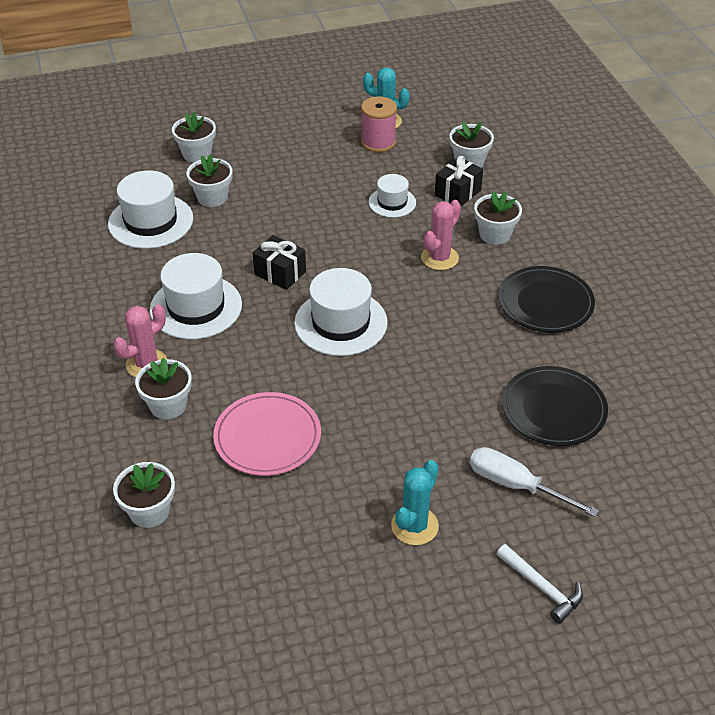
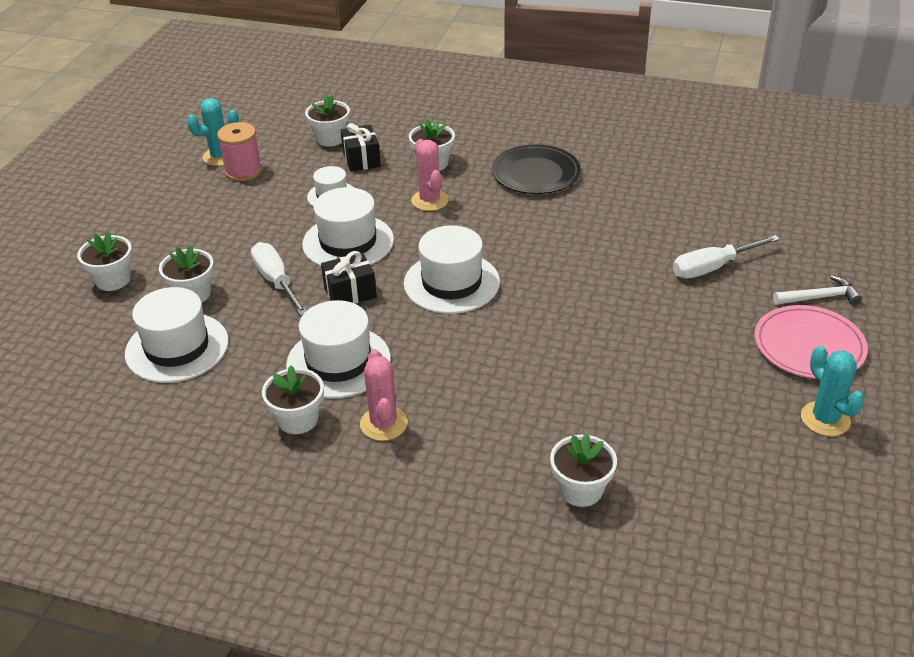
camera: 55 degrees left, 5 degrees down
white flower pot [135,358,192,420] -> white flower pot moved to [262,366,324,434]
pink plate [213,392,321,476] -> pink plate moved to [754,305,868,379]
turquoise cactus [391,460,439,545] -> turquoise cactus moved to [801,346,864,436]
black plate [502,366,608,446] -> none
none -> white screwdriver [251,242,307,316]
none -> white hat [302,187,394,266]

